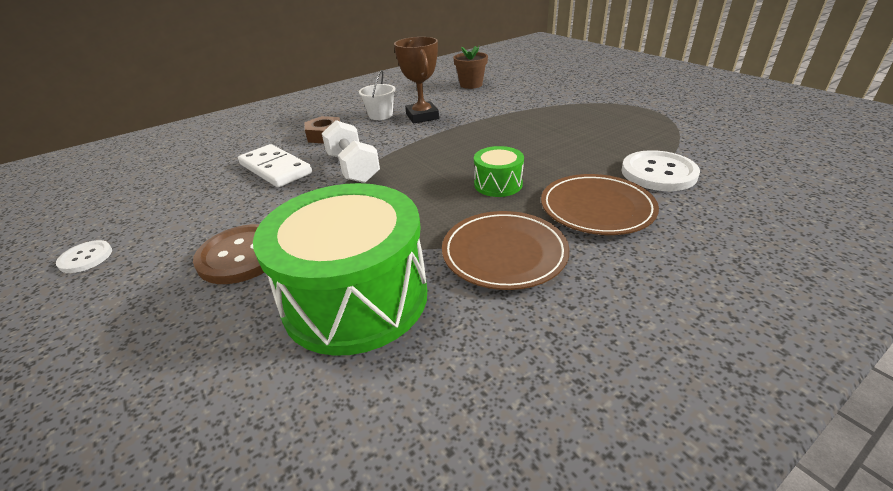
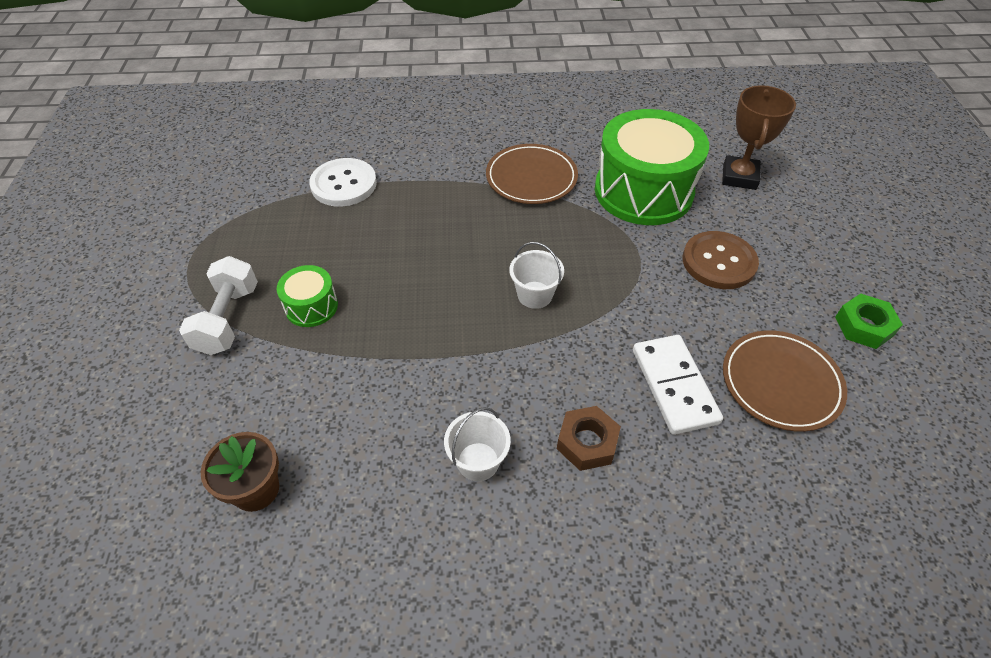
camera: 150 degrees left, 15 degrees up
white button [56,240,112,273] -> green nut [835,293,903,349]
white dumbbell [322,120,380,183] -> white dumbbell moved to [179,256,258,355]
brown trophy [394,37,439,124] -> brown trophy moved to [722,85,796,190]
green drum [474,146,524,197] -> green drum moved to [276,265,338,327]
brown plate [541,174,659,235] -> brown plate moved to [723,330,847,432]
none -> white bucket [510,242,564,309]

